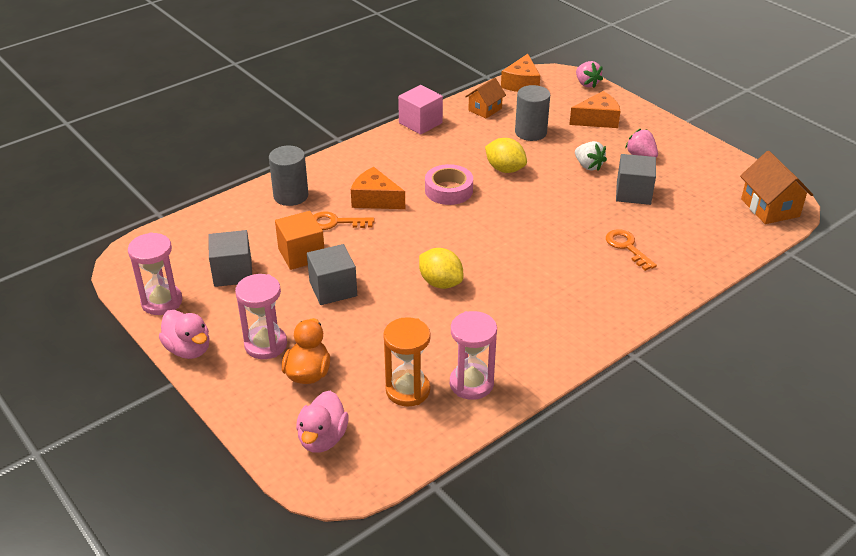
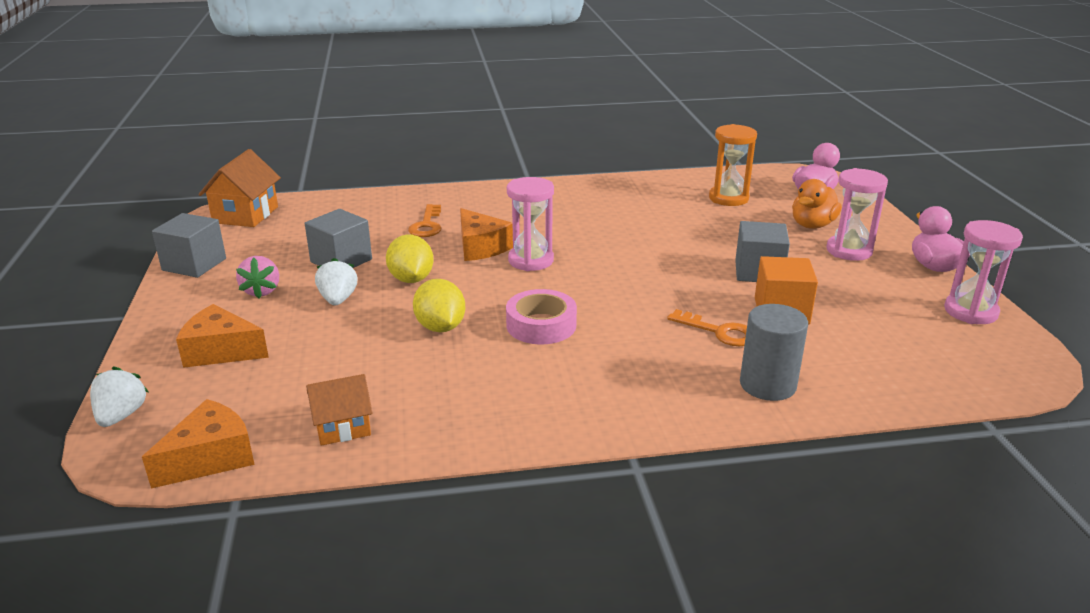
camera: 150 degrees left, 10 degrees down
grey cube [208,230,252,287] -> grey cube moved to [152,213,226,278]
orange cheese [351,167,405,209] -> orange cheese moved to [460,208,513,261]
pink cube [398,85,443,135] -> none
yellow lemon [419,248,463,289] -> yellow lemon moved to [386,235,434,283]
pink hourglass [450,311,497,400] -> pink hourglass moved to [507,177,554,271]
grey cylinder [515,85,550,141] -> none
pink strawberry [576,61,603,88] -> white strawberry [90,367,148,427]

